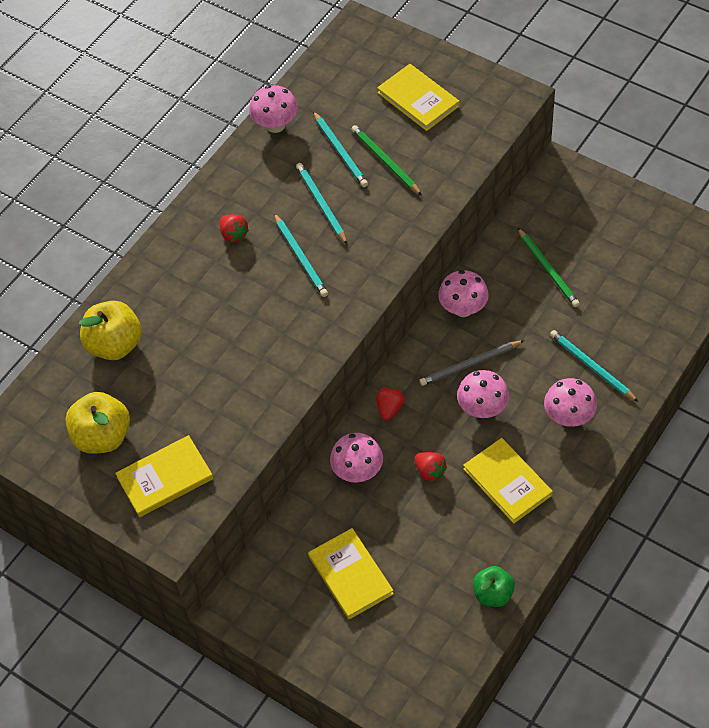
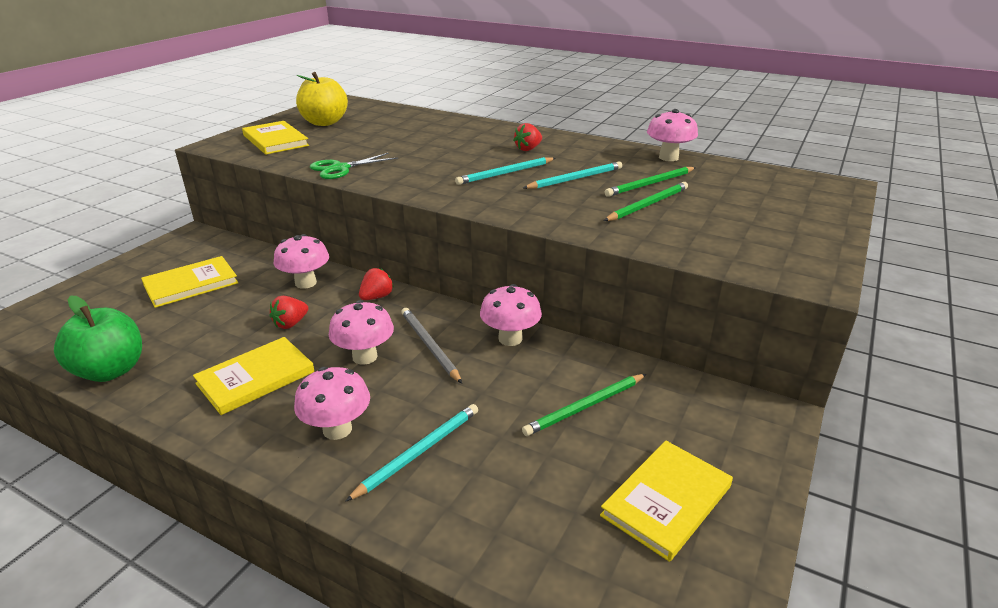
camera: 80 degrees right, 25 degrees down
yellow apple [79,301,142,360] -> none
turquoise pencil [313,111,368,187] -> green pencil [605,167,696,197]
red strawberry [376,387,405,421] -> red strawberry turned 60 degrees counterclockwise [359,268,394,300]
yellow book [377,64,459,131] -> yellow book moved to [600,441,733,562]
green apple [473,566,515,607] -> green apple [54,296,142,382], size x1.54
none -> green scissors [310,153,398,179]

